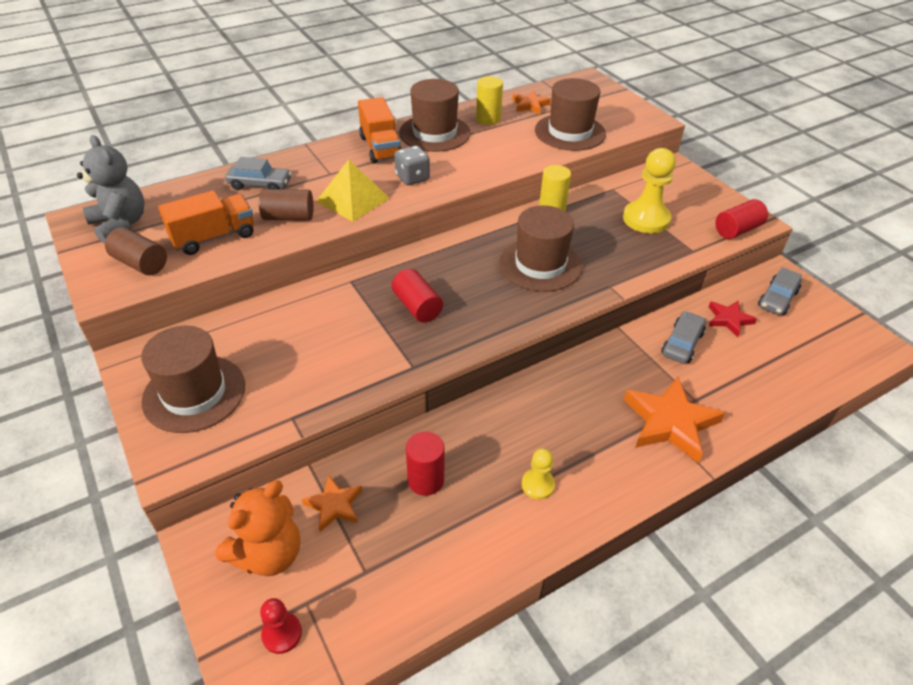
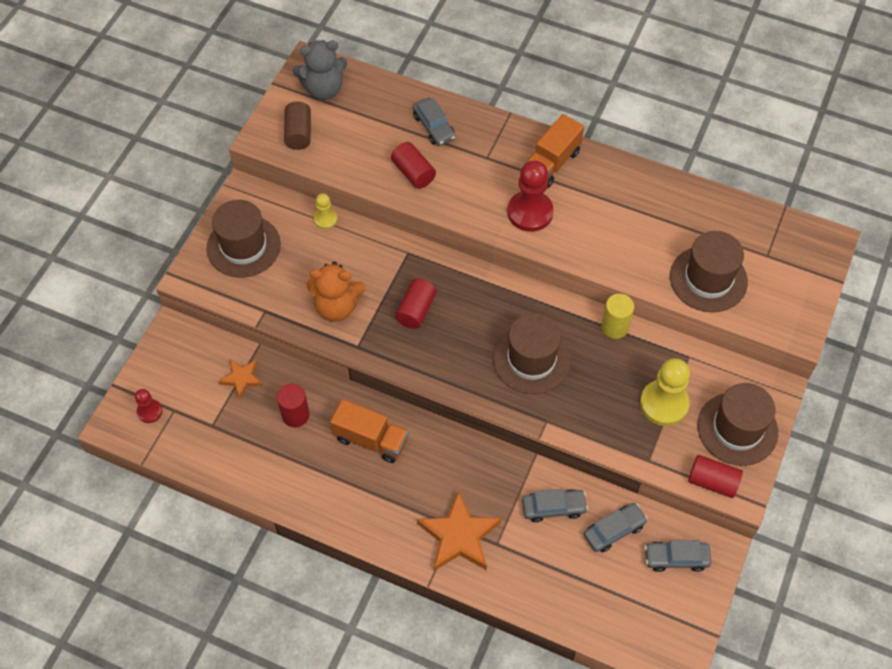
camera: 55 degrees right, 15 degrees up
grey teddy bear [77,135,145,244] -> grey teddy bear turned 60 degrees clockwise [293,40,347,100]
orange truck [158,190,254,255] -> orange truck moved to [330,399,409,463]
orange teddy bear [215,480,300,576] -> orange teddy bear moved to [307,262,366,322]
brown cylinder [259,189,313,221] -> red cylinder [391,142,436,189]
yellow pyramid [316,159,390,222] -> none
grey dice [394,146,430,185] -> red pawn [508,161,554,232]
brown hat [399,79,471,152] -> brown hat moved to [697,383,778,466]
yellow cylinder [476,76,503,125] -> none
orange star [512,90,551,114] -> none
yellow pawn [522,448,555,500] -> yellow pawn moved to [314,193,337,229]
red star [709,301,757,337] -> grey car [584,503,648,552]

